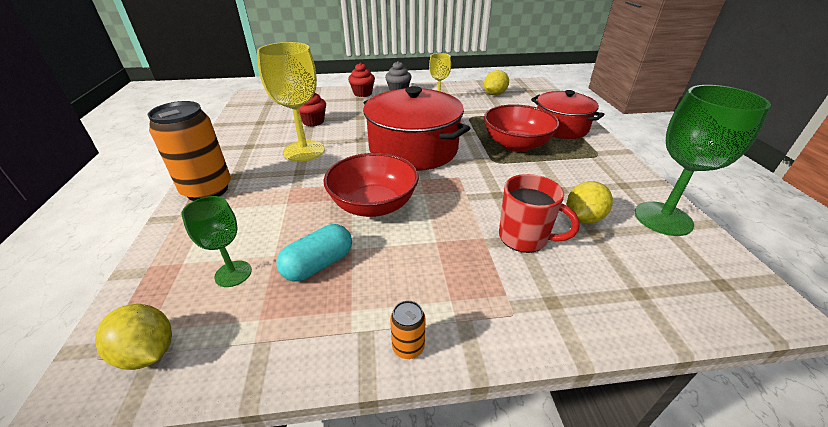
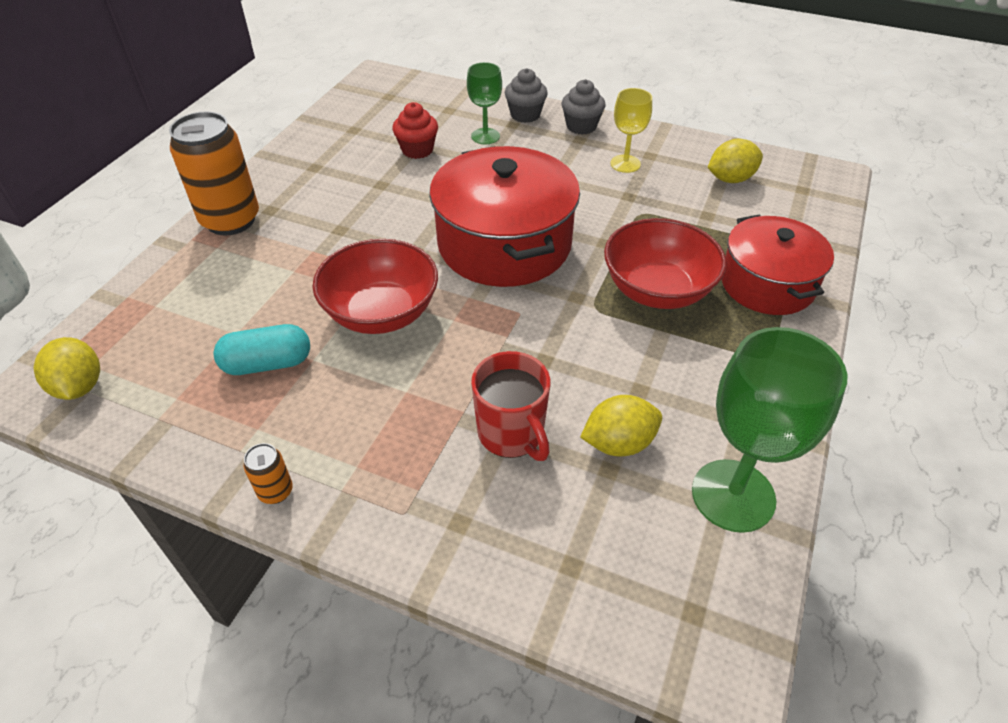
camera: 30 degrees right, 10 degrees up
green goblet [182,196,252,287] -> green goblet moved to [467,62,502,145]
yellow goblet [257,42,325,162] -> none
red cupcake [348,63,375,97] -> grey cupcake [505,68,548,123]

